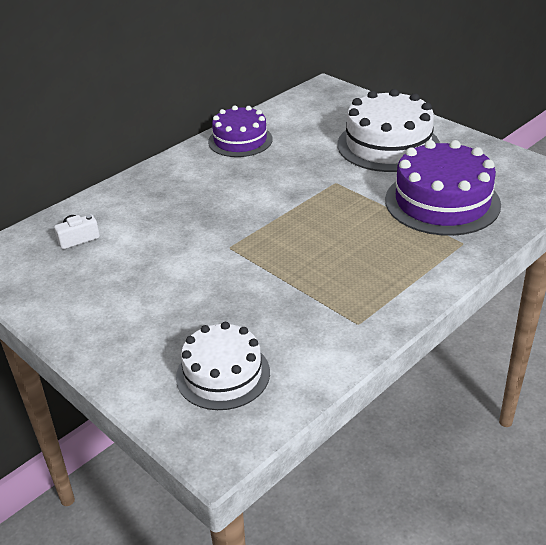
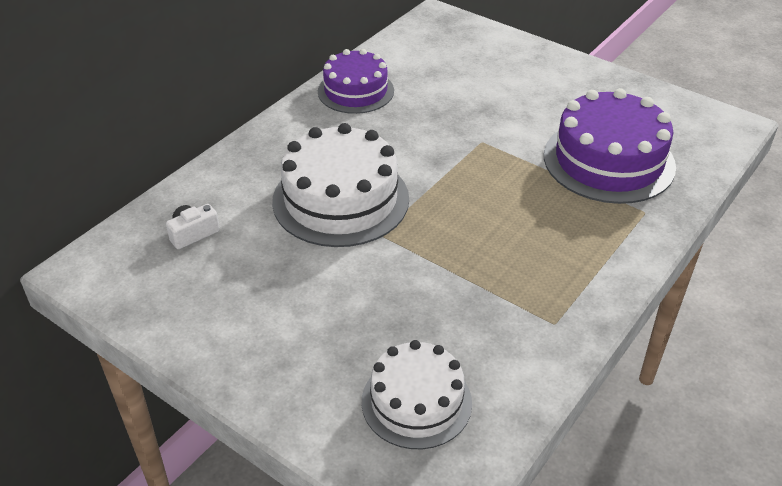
camera: 10 degrees left, 5 degrees up
white cake [337,89,440,172] -> white cake moved to [272,123,409,247]

